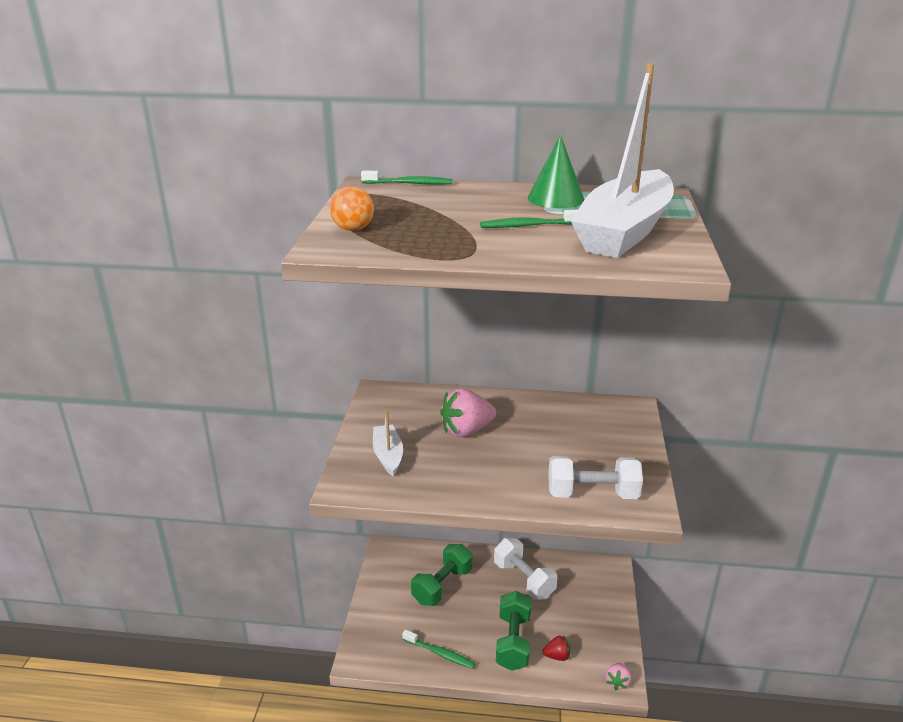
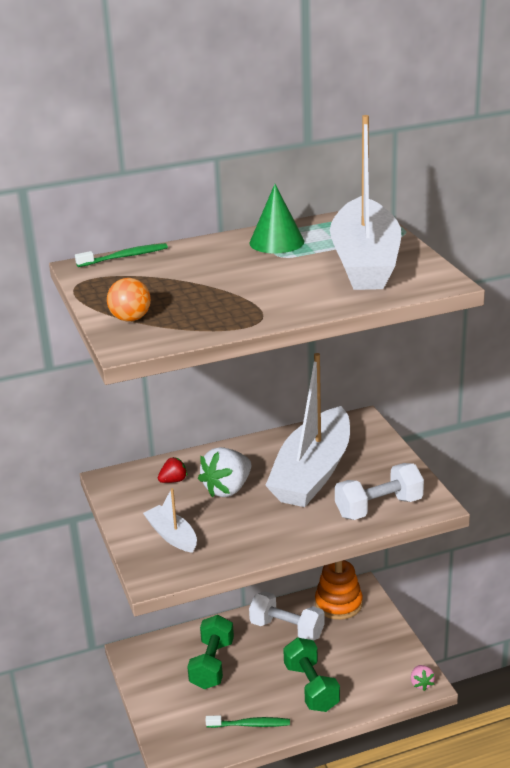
camera: 25 degrees left, 0 degrees up
pink strawberry [440,388,496,437] -> white strawberry [198,447,251,497]
green toothbrush [480,210,578,228] -> none
red strawberry [543,635,571,661] -> red strawberry moved to [158,457,187,483]
none -> white boat [265,353,350,507]
none -> orange stacking toy [315,560,363,620]

